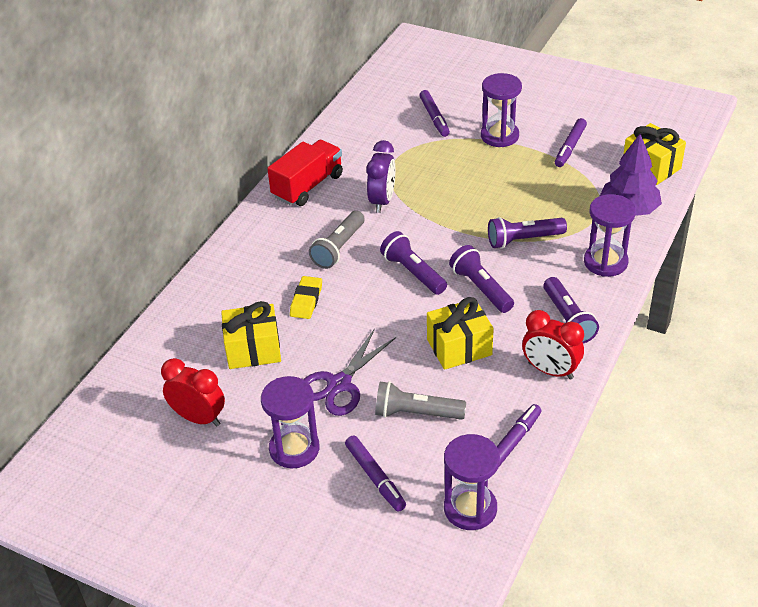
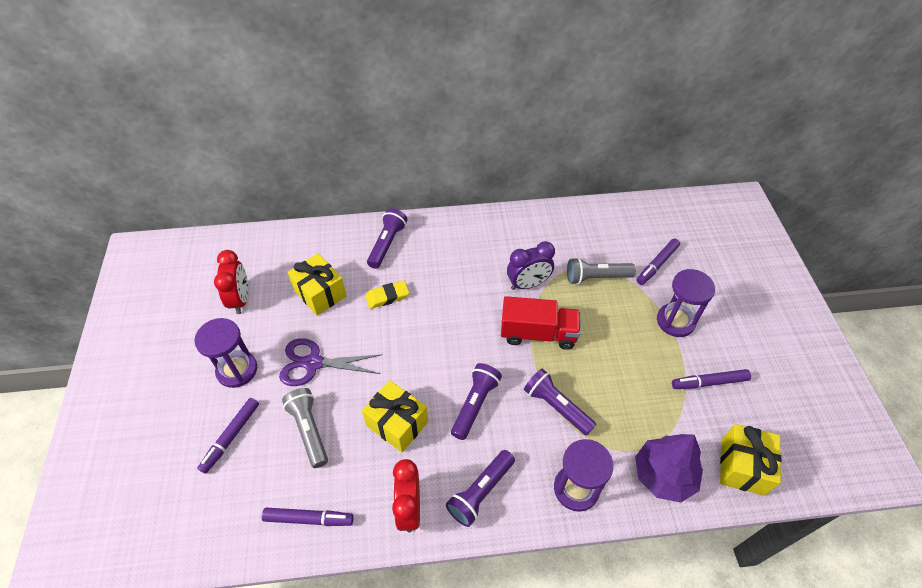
camera: 55 degrees right, 10 degrees up
red truck [267,140,343,206] -> red truck moved to [501,296,581,350]
grey flashlight [309,211,365,269] -> grey flashlight moved to [567,257,636,285]
purple flashlight [380,231,447,295] -> purple flashlight moved to [367,208,408,269]
purple hourglass [444,434,500,530] -> none

